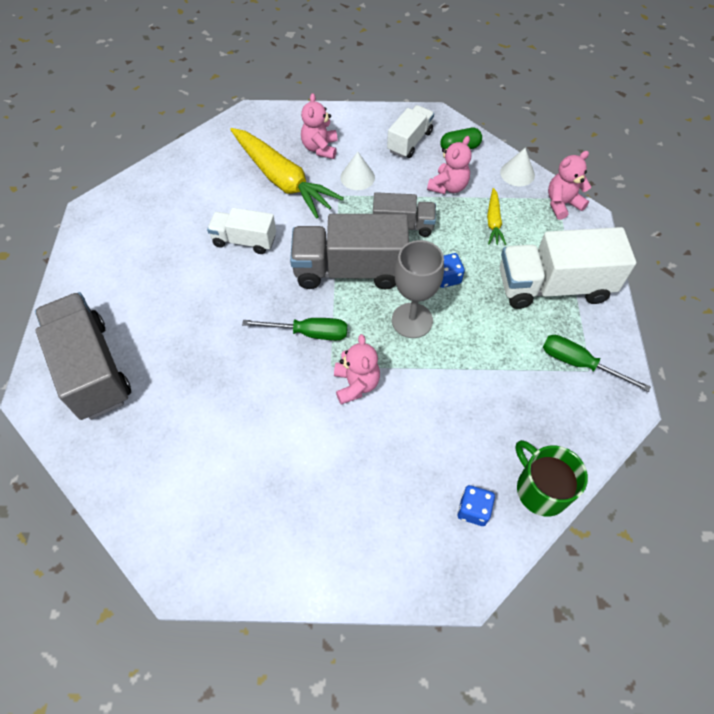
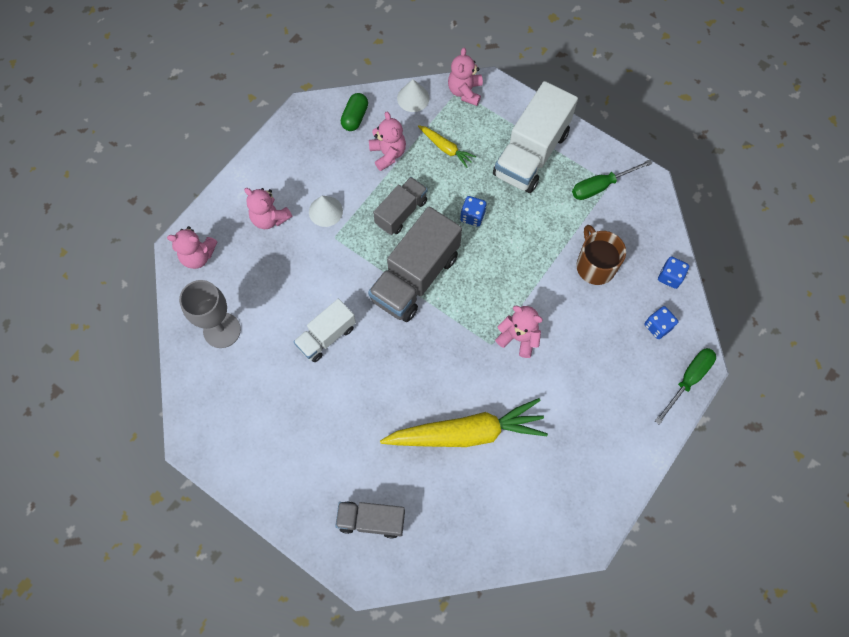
camera: 55 degrees left, 10 degrees up
grey truck [35,292,131,420] -> grey truck [335,501,405,539], size x0.58
yellow carrot [230,128,344,219] -> yellow carrot moved to [380,398,548,447]
green screwdriver [242,318,347,340] -> green screwdriver moved to [655,348,716,425]
white truck [387,105,434,158] -> none
grey goblet [392,240,444,338] -> grey goblet moved to [179,280,241,348]
green mug [515,440,588,517] -> blue dice [658,256,689,289]
none -> pink teddy bear [167,226,218,269]
none -> brown mug [576,225,626,285]

